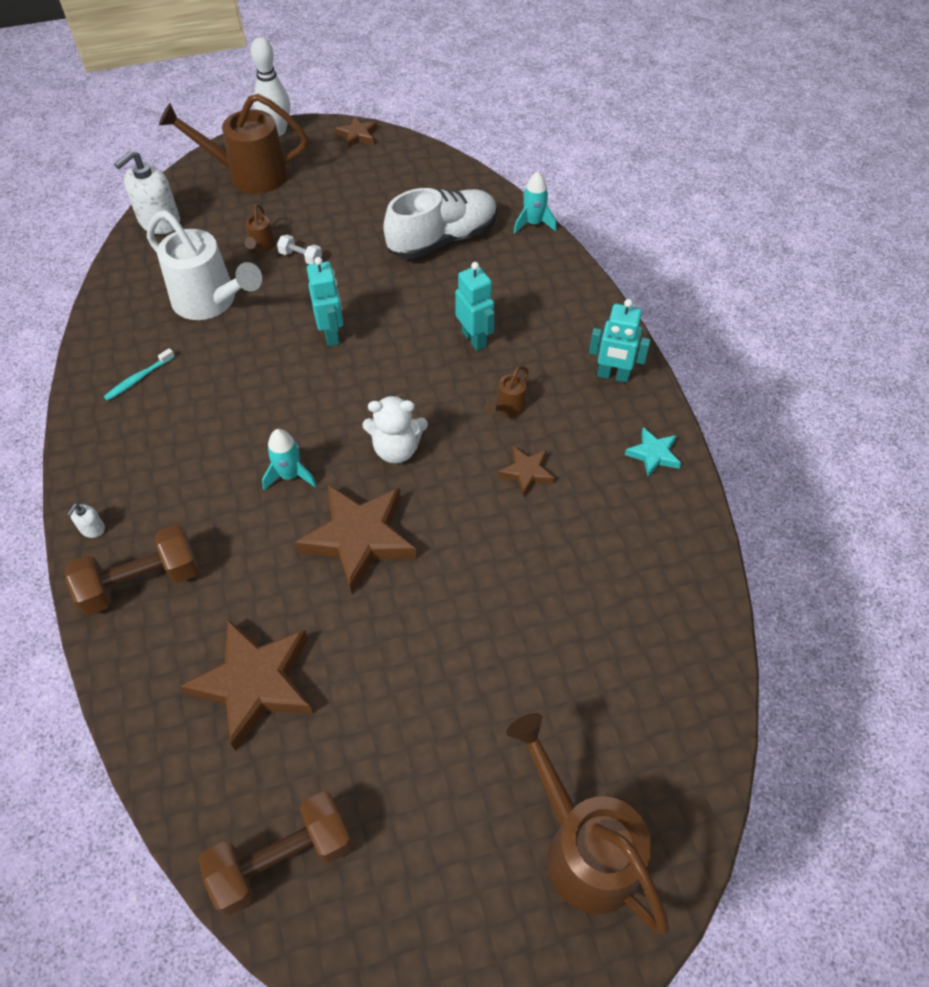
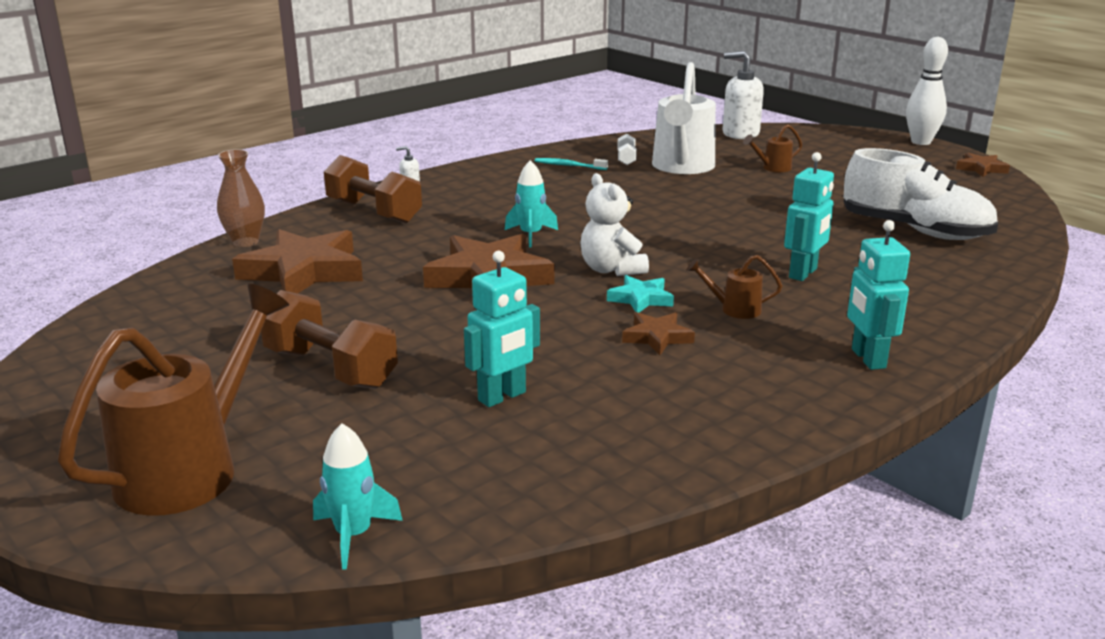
camera: 65 degrees right, 30 degrees down
brown watering can [159,94,308,194] -> none
brown dumbbell [199,792,352,915] -> brown dumbbell moved to [261,290,398,389]
white dumbbell [277,235,322,265] -> white dumbbell moved to [617,134,637,165]
turquoise robot [307,257,343,346] -> turquoise robot moved to [464,251,540,407]
turquoise rocket [514,172,557,234] -> turquoise rocket moved to [313,424,403,570]
turquoise star [625,427,681,477] -> turquoise star moved to [607,275,674,313]
none -> brown vase [217,149,265,247]

